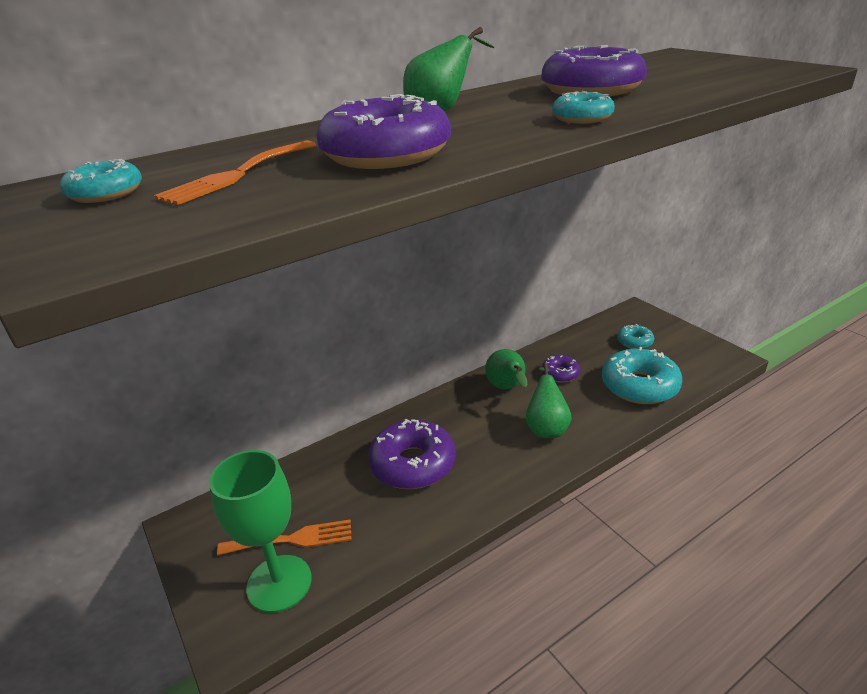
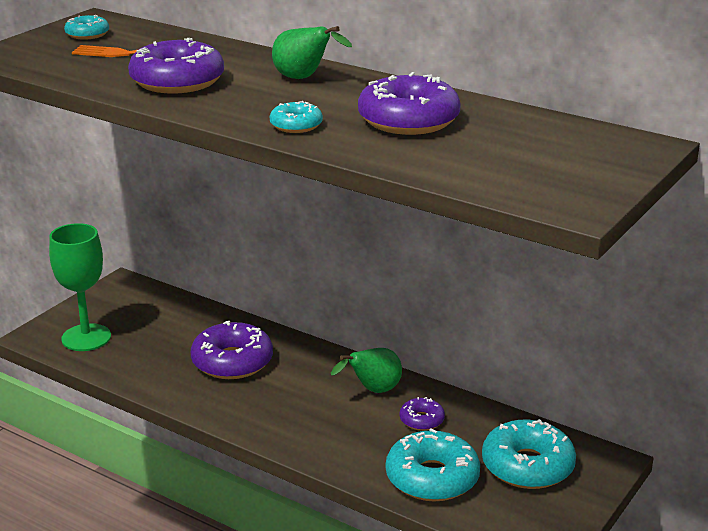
camera: 65 degrees right, 5 degrees down
orange fork [217,520,352,556] -> none
green pear [526,363,571,438] -> none
turquoise donut [617,324,654,349] -> turquoise donut [482,419,576,489], size x1.94

